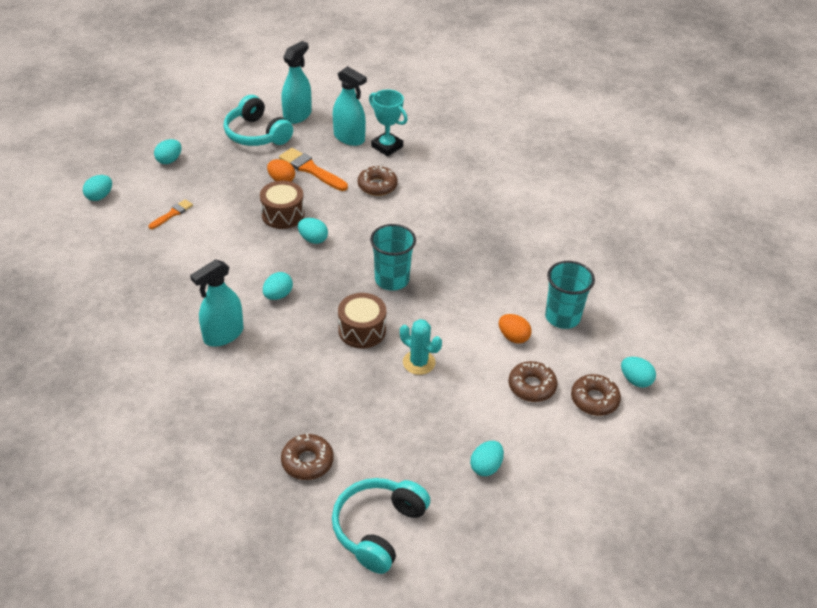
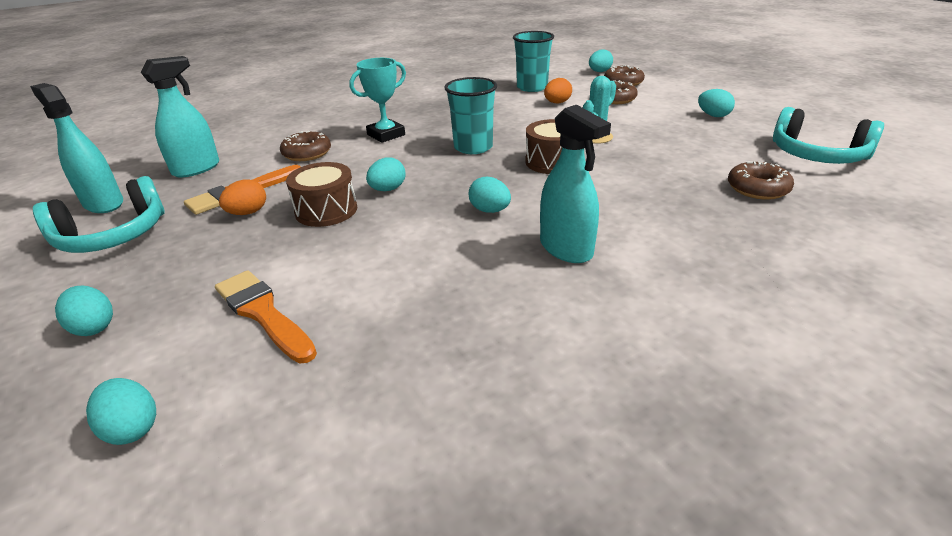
camera: 80 degrees left, 10 degrees down
orange brush [149,199,193,229] -> orange brush [215,270,317,363], size x1.71
turquoise trophy [369,90,408,156] -> turquoise trophy moved to [349,58,406,143]

